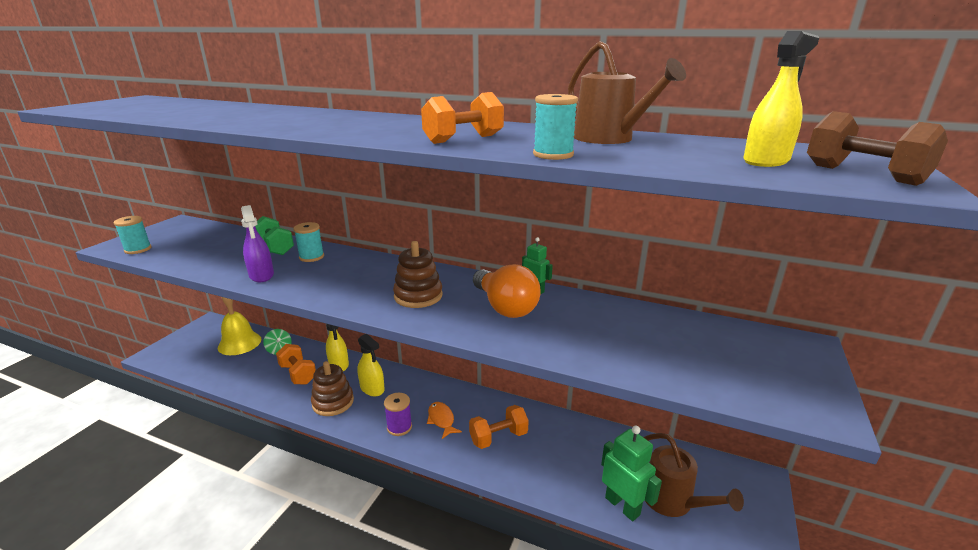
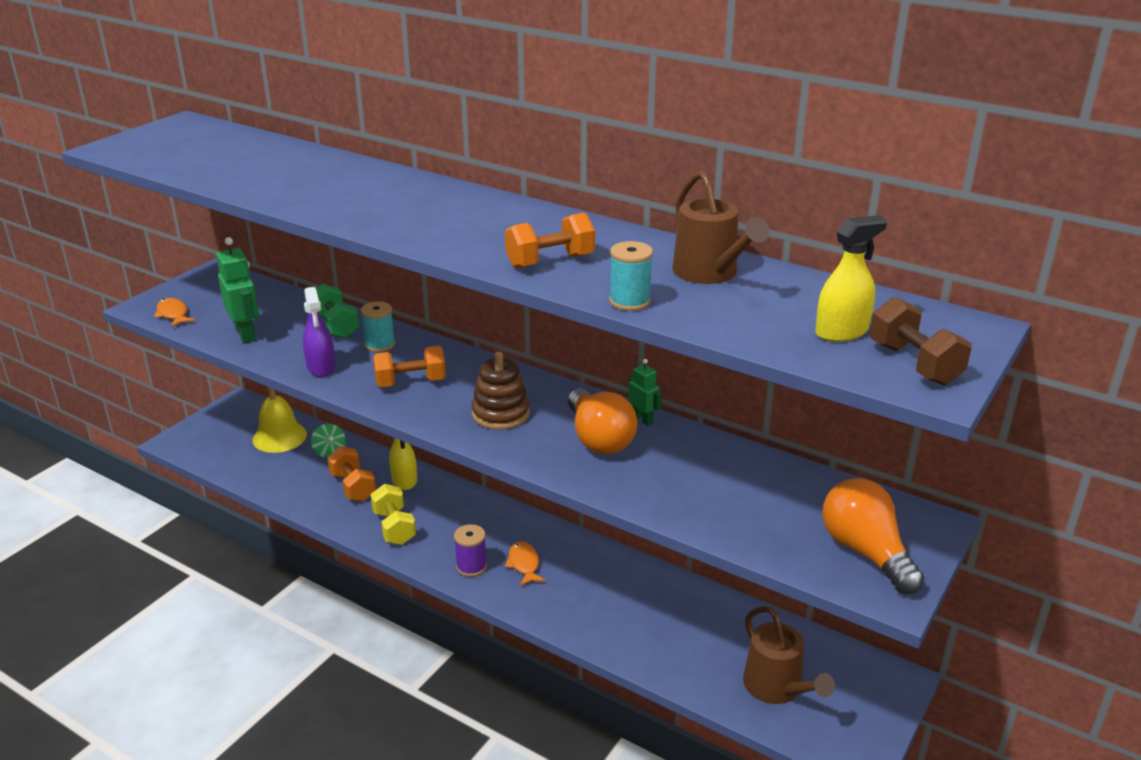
camera: 10 degrees right, 5 degrees up
turquoise spool [113,216,151,254] -> orange fish [154,298,195,327]
brown stacking toy [311,361,354,416] -> yellow dumbbell [370,484,416,545]
yellow spray bottle [357,334,385,396] -> none
orange dumbbell [469,405,529,449] -> orange dumbbell moved to [373,346,446,387]
green robot [601,426,662,521] -> green robot moved to [216,237,259,343]
none -> orange light bulb [823,478,924,594]

